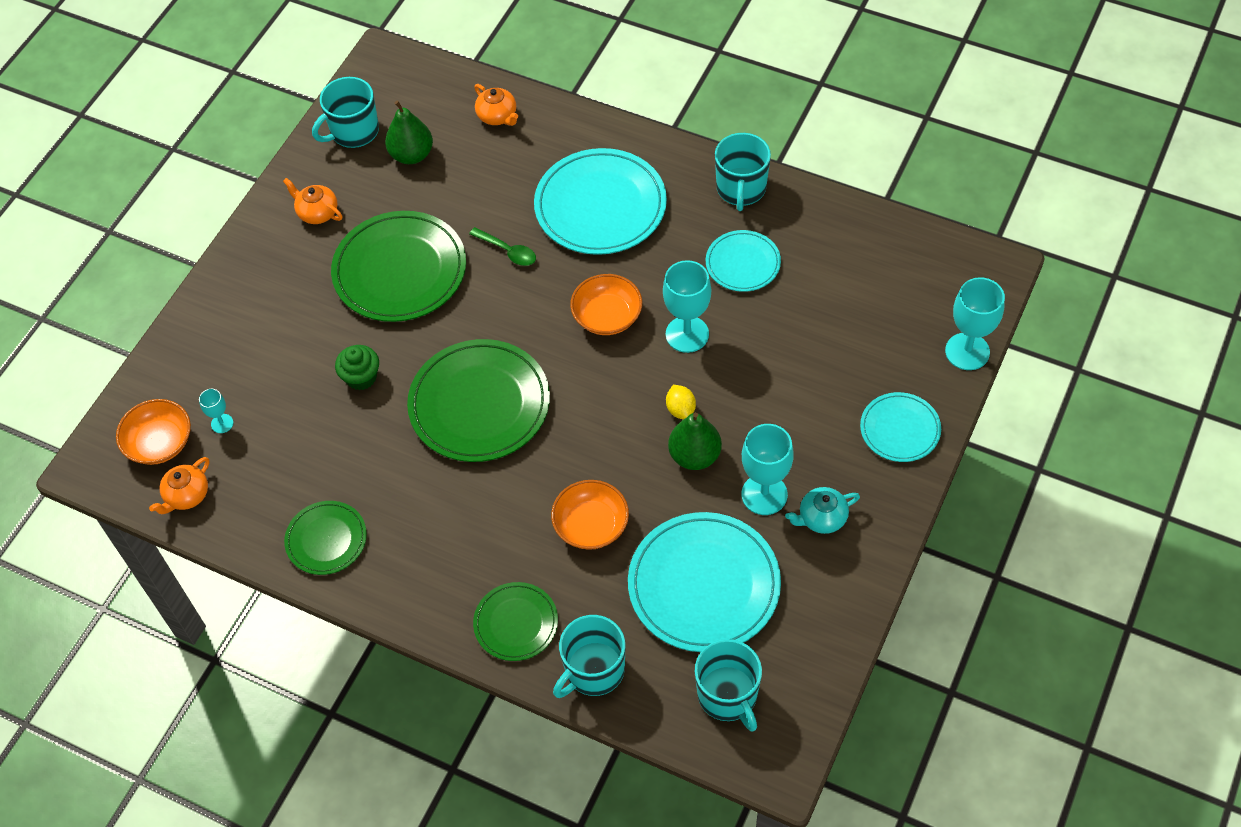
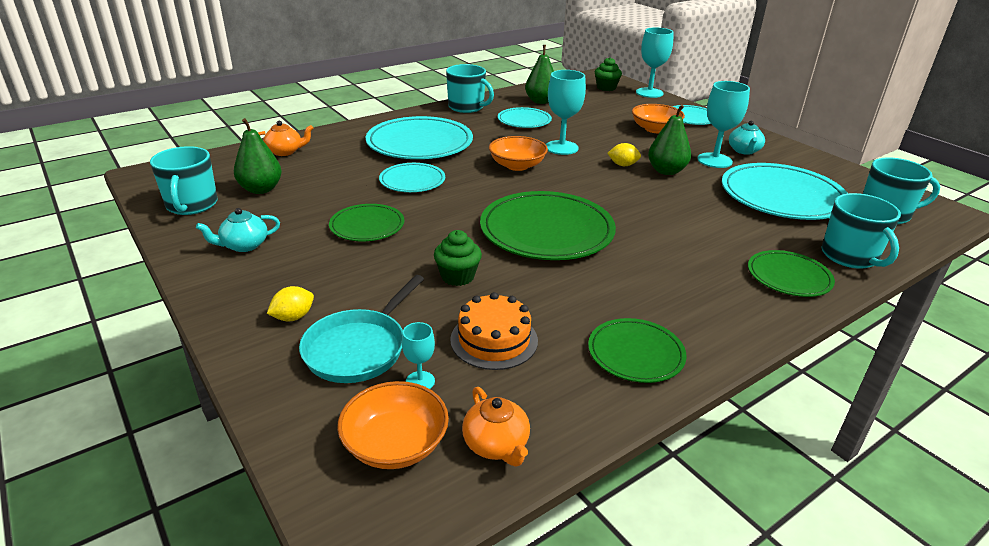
camera: 65 degrees left, 25 degrees down
orange teapot [283,178,342,224] -> turquoise teapot [196,208,280,252]
green plate [331,211,466,322] -> green plate [329,204,404,241], size x0.55
green spoon [469,227,536,266] -> turquoise plate [379,163,445,192]
orange bowl [551,480,629,550] -> orange bowl moved to [632,104,685,133]
none -> yellow lemon [267,286,314,321]
none -> turquoise pan [299,275,424,383]
none -> orange cake [450,292,538,370]
none -> green pear [525,45,554,104]
none -> green cupcake [595,57,622,91]

